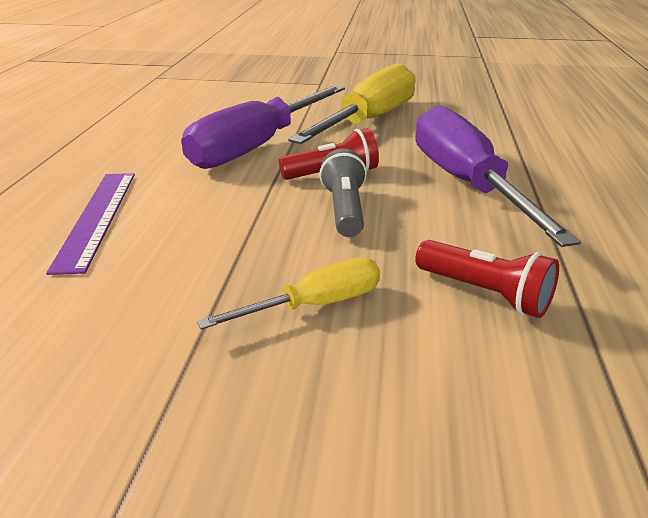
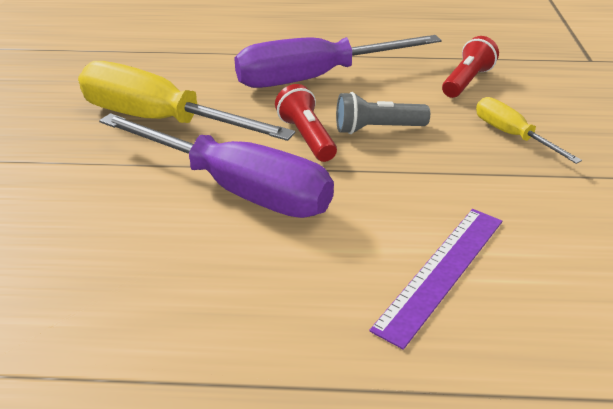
camera: 95 degrees left, 5 degrees up
purple ruler [46,173,135,275] -> purple ruler turned 45 degrees counterclockwise [369,209,502,350]

